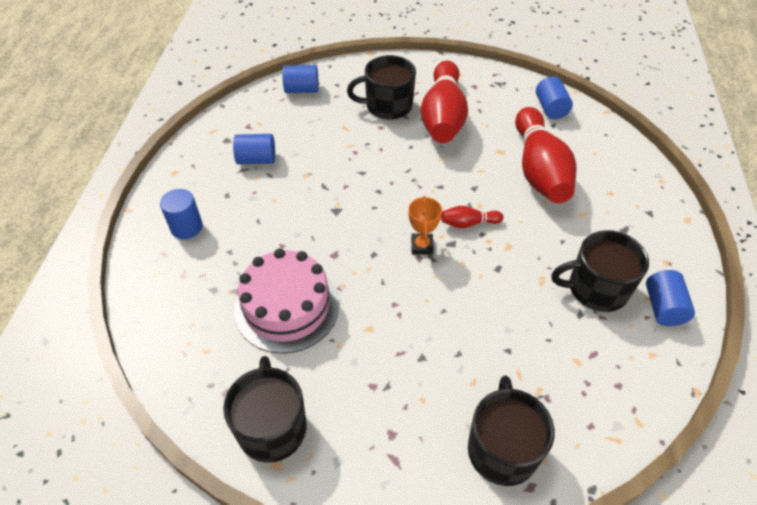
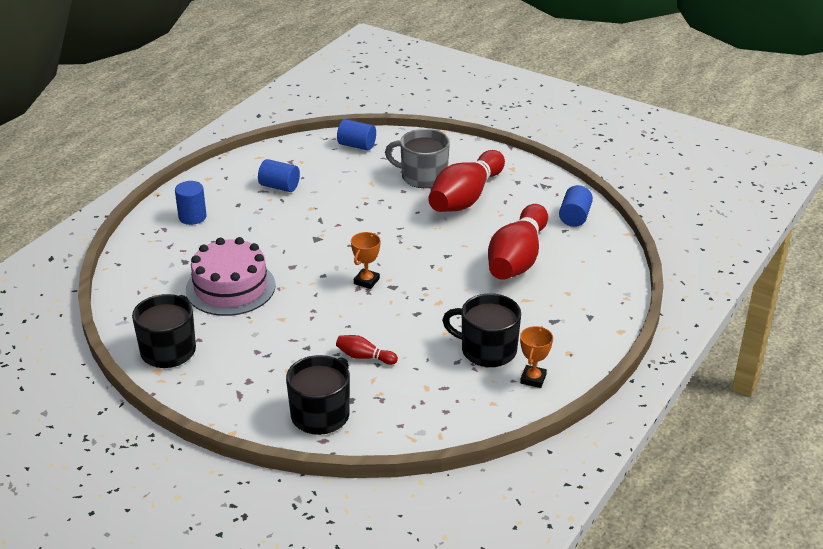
camera: 25 degrees right, 15 degrees down
black mug [347,55,416,120] -> grey mug [385,129,450,188]
red bowling pin [441,206,503,228] -> red bowling pin moved to [336,335,398,365]
blue cylinder [646,270,695,326] -> orange trophy [520,326,553,388]

